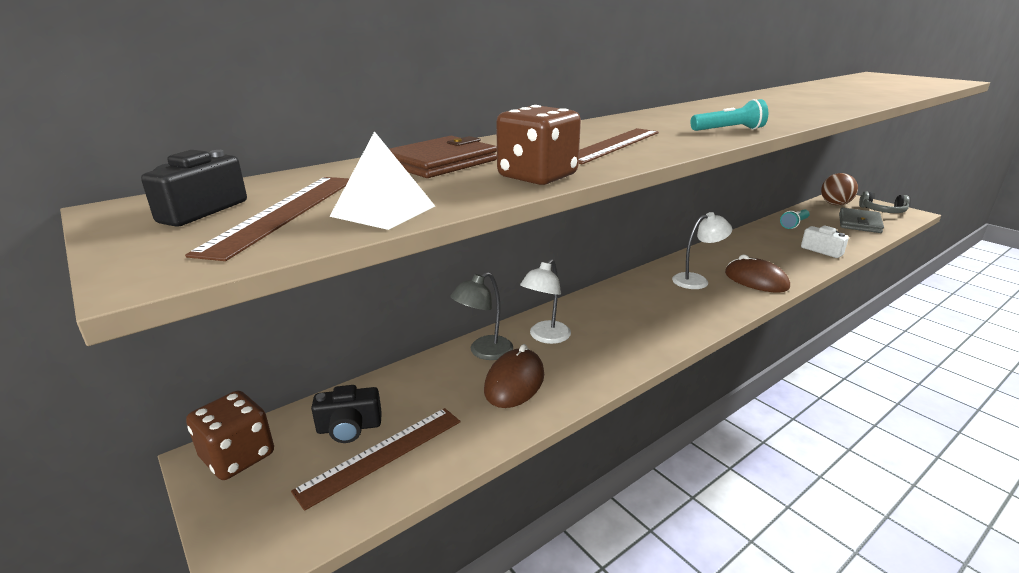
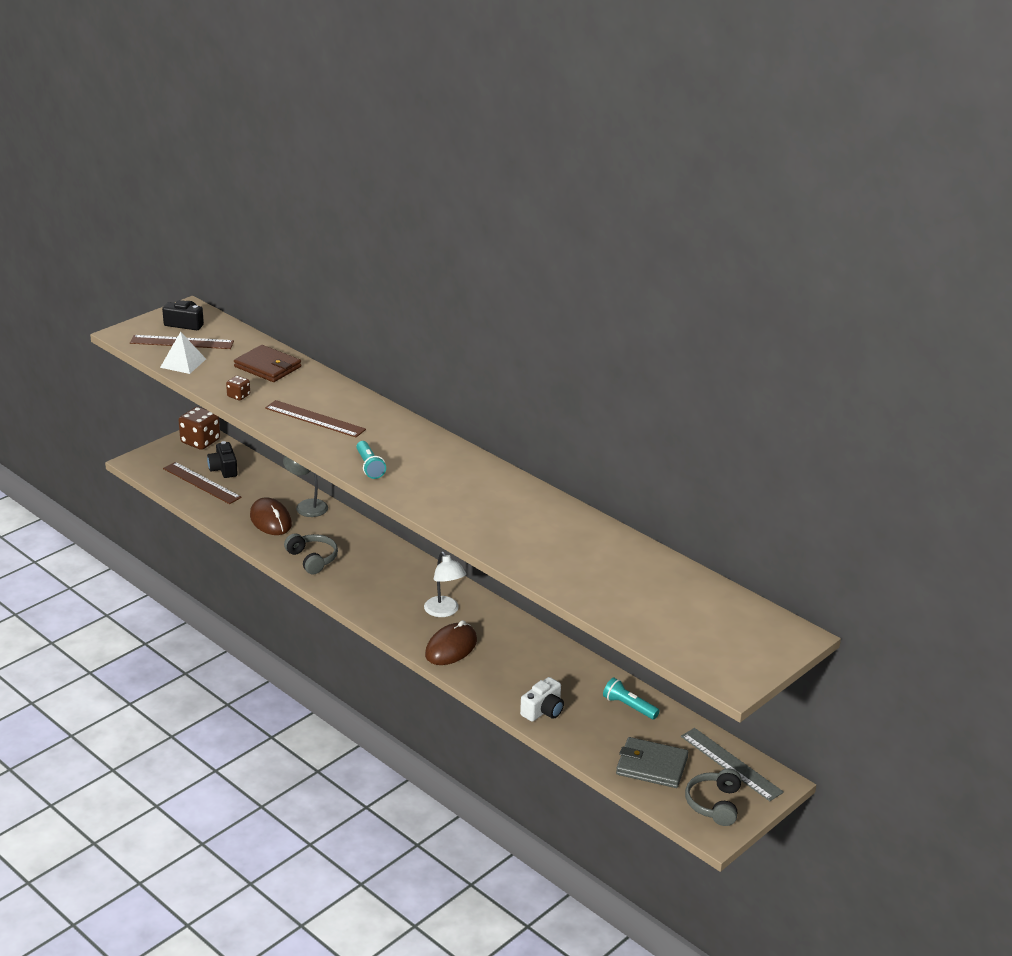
camera: 80 degrees right, 5 degrees up
brown mouse [484,344,544,408] -> brown mouse turned 45 degrees clockwise [250,497,292,535]
brown dice [496,105,581,185] -> brown dice [226,376,250,400], size x0.52
white lamp [520,259,571,344] -> none
brown ball [821,173,858,205] -> grey ruler [681,728,784,801]
none -> grey headphones [284,533,338,574]

